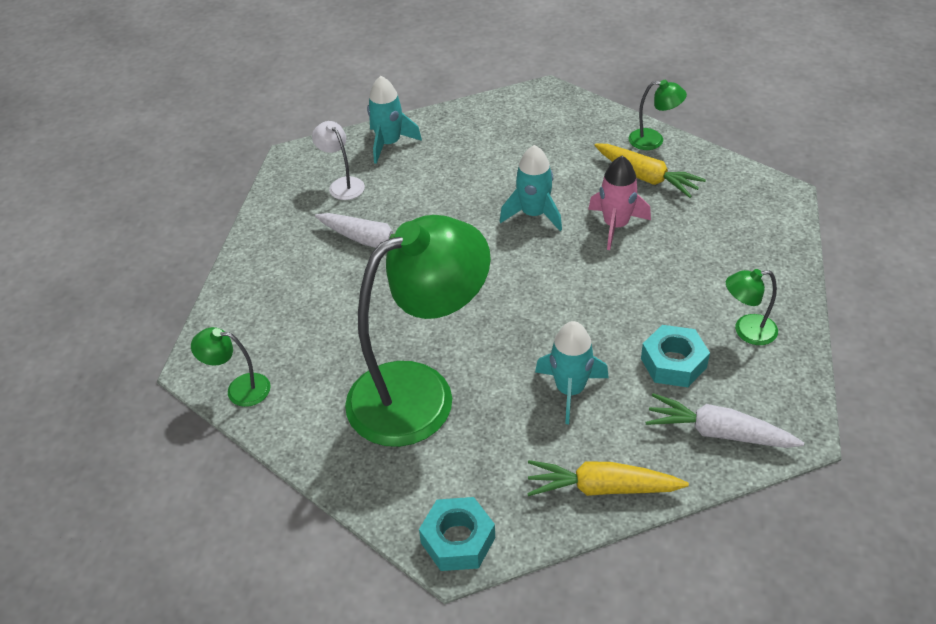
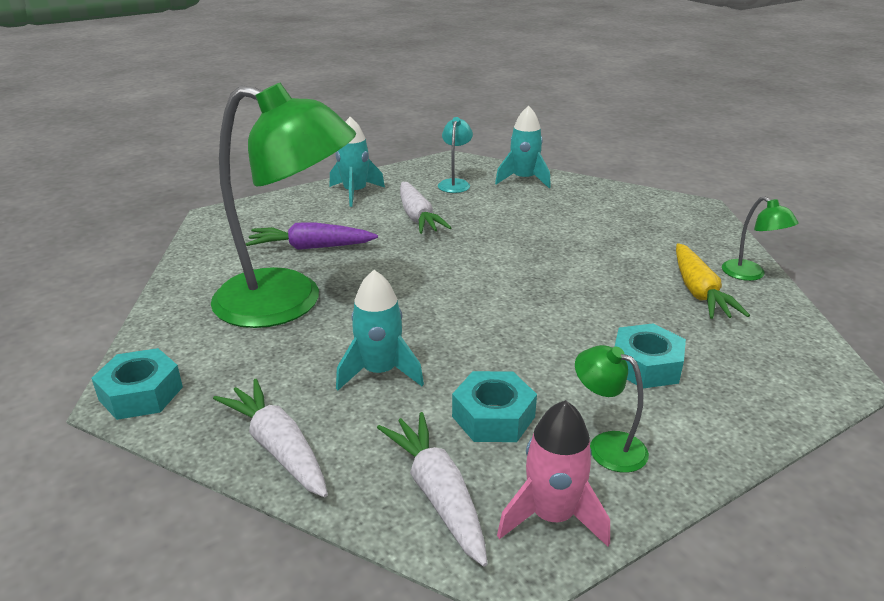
camera: 45 degrees right, 15 degrees down
green lamp [191,327,271,407] -> none
white lamp [312,121,365,200] -> turquoise lamp [438,117,473,193]
turquoise rocket [500,145,562,231] -> turquoise rocket moved to [330,117,385,207]
yellow carrot [527,460,689,496] -> white carrot [213,379,328,497]
pink rocket [588,156,651,250] -> pink rocket moved to [497,400,610,547]
none -> purple carrot [246,223,378,250]
none -> turquoise nut [615,323,686,388]

